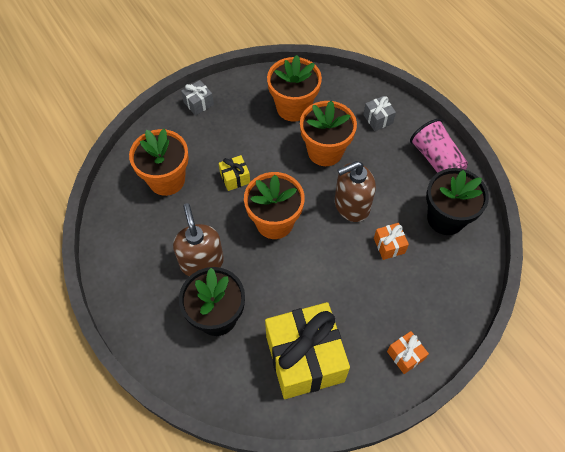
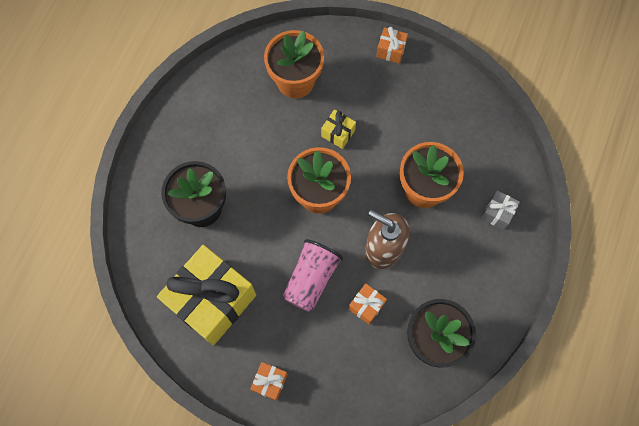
camera: 55 degrees right, 10 degrees up
brown soap dispenser [173,204,224,276] -> none
grey gift [181,80,214,116] -> orange gift [376,27,408,64]
orange flower pot [267,55,322,122] -> none
pink cup [410,119,468,173] -> pink cup moved to [283,239,343,312]

